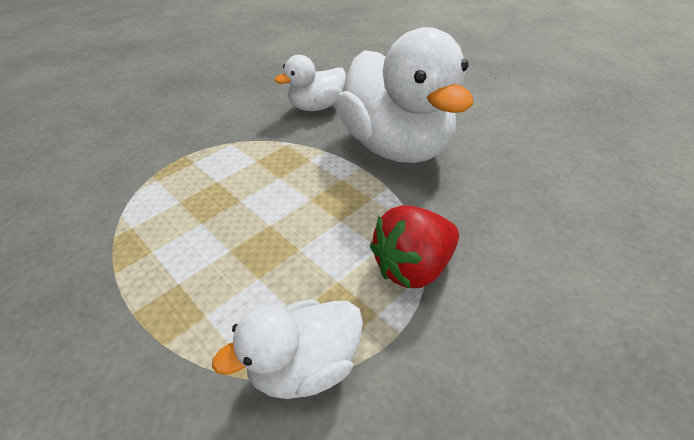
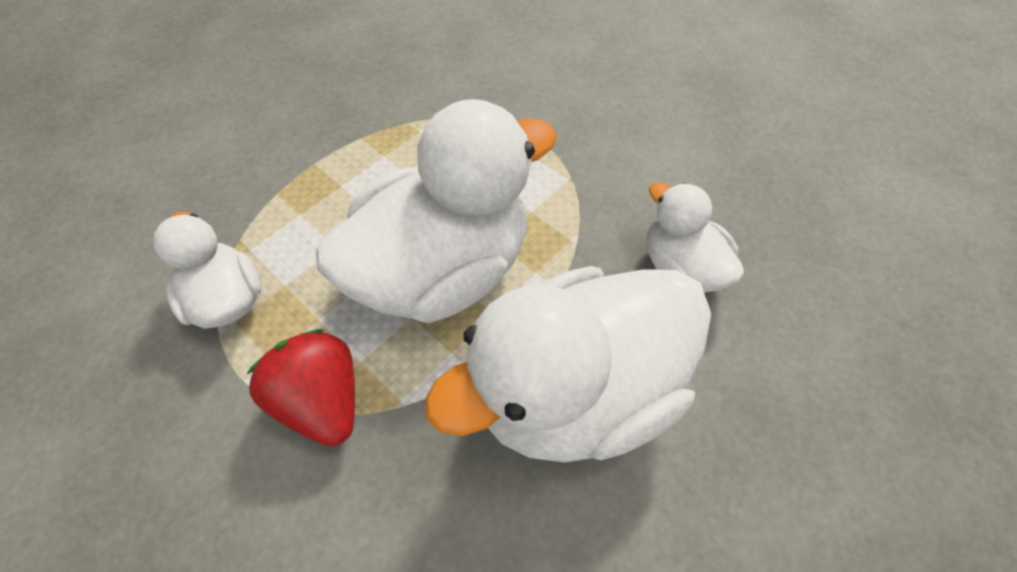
camera: 85 degrees right, 15 degrees up
none -> white duck [316,99,557,323]

